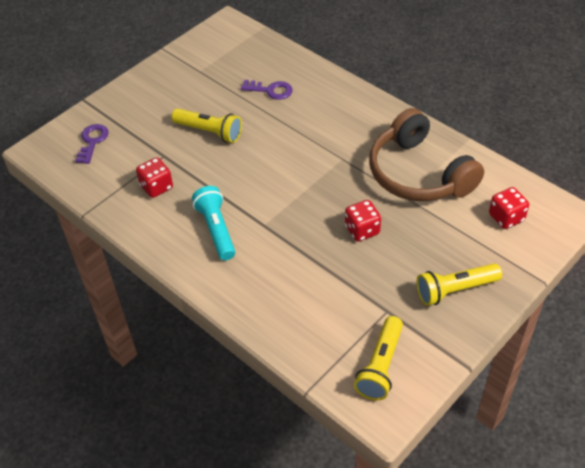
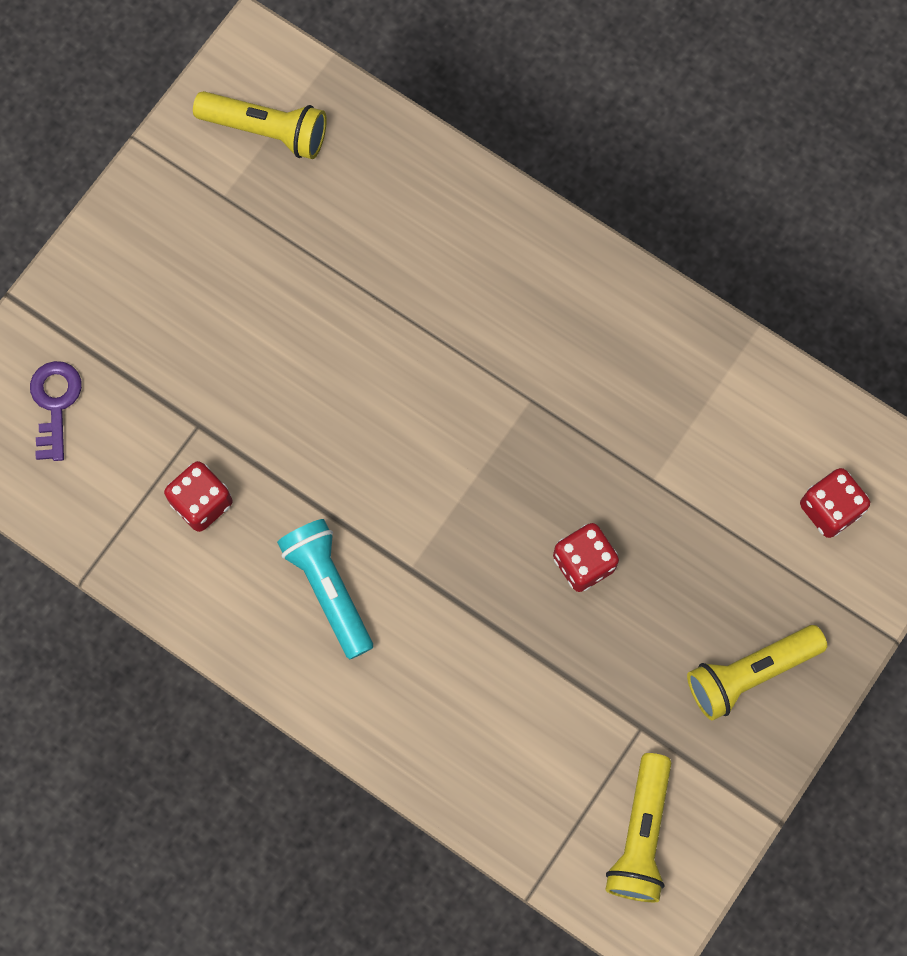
camera: 10 degrees left, 25 degrees up
yellow flashlight [172,108,242,143] -> yellow flashlight moved to [193,91,327,159]
purple key [241,80,293,100] -> none
brown headphones [369,108,484,201] -> none

